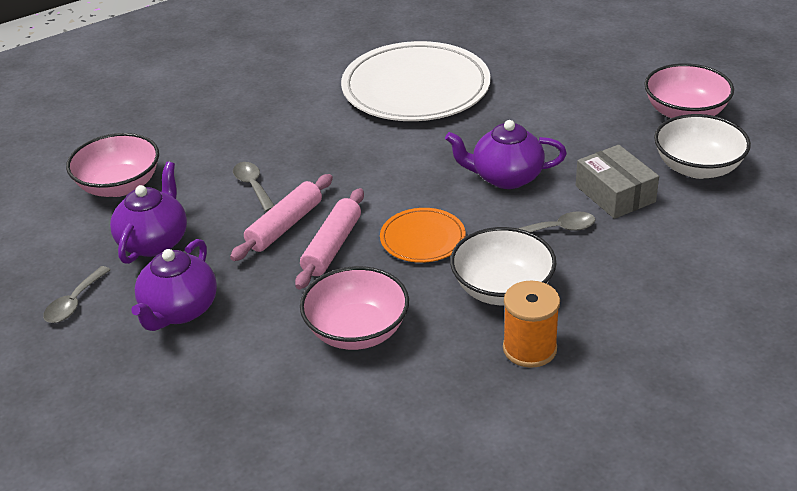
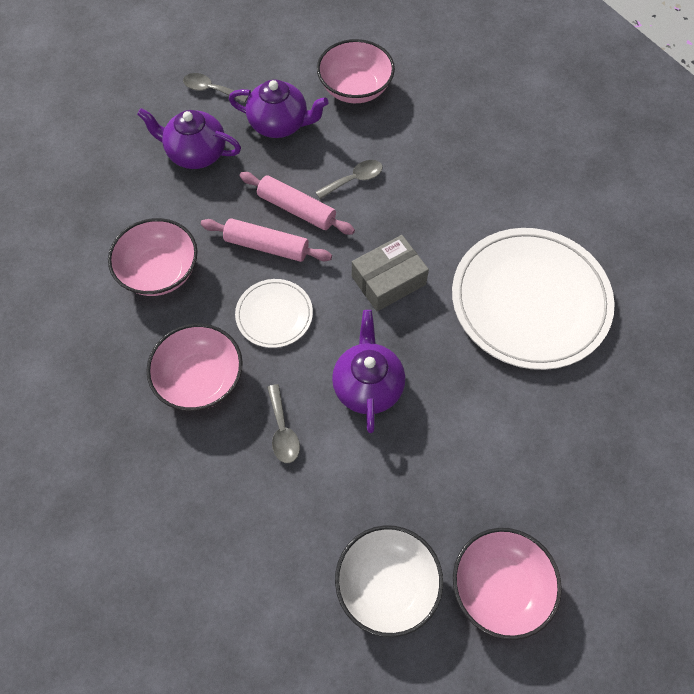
camera: 85 degrees right, 25 degrees up
orange plate [380,208,466,263] -> white plate [235,279,313,348]
white bowl [450,227,556,305] -> pink bowl [146,324,243,411]
orange spool [503,281,560,368] -> none
grey box [576,145,659,219] -> grey box moved to [352,235,429,311]

